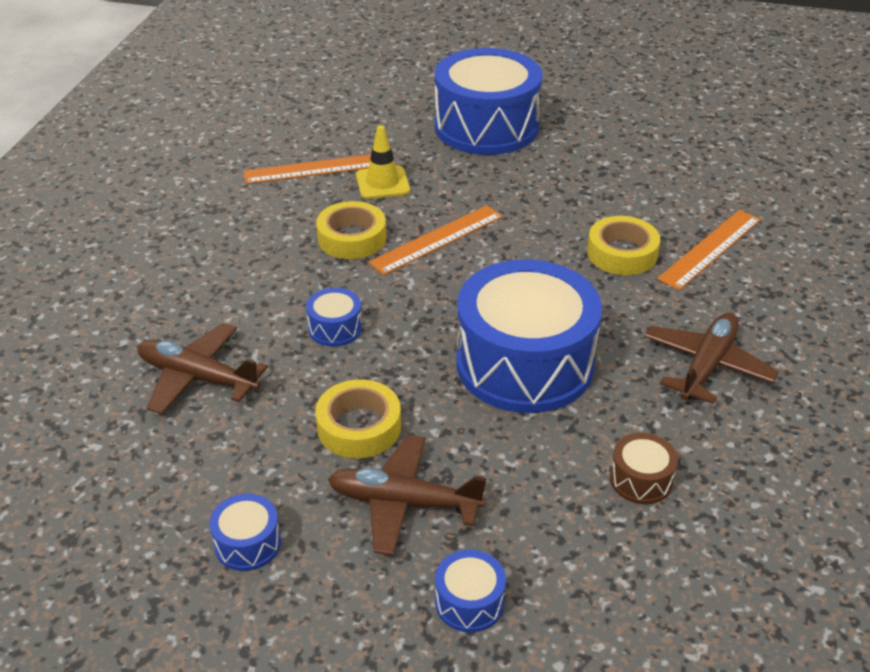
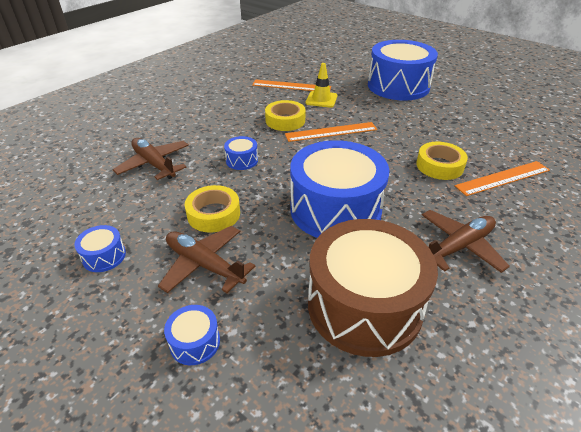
camera: 25 degrees right, 0 degrees up
brown drum [610,433,678,504] -> brown drum [308,219,438,357], size x2.46

